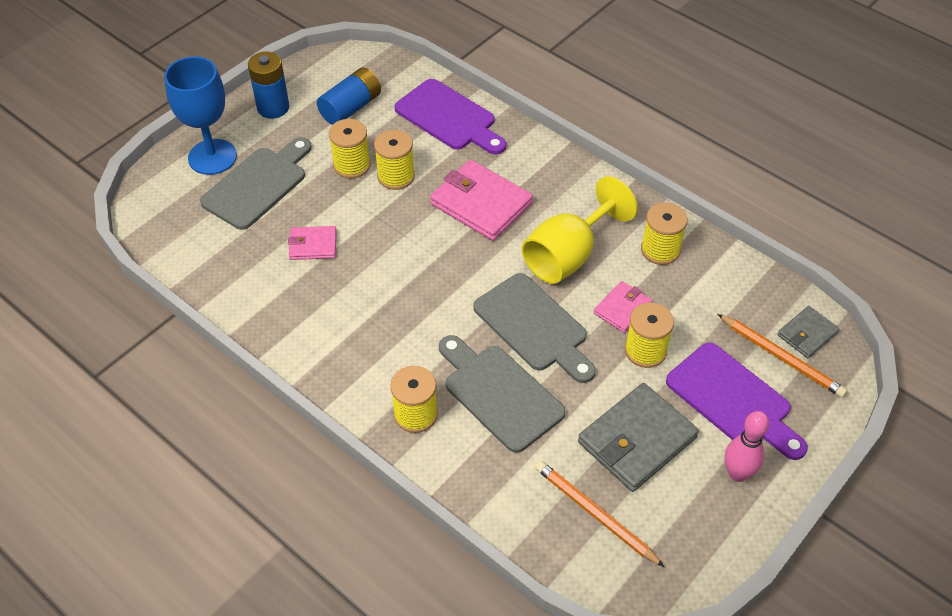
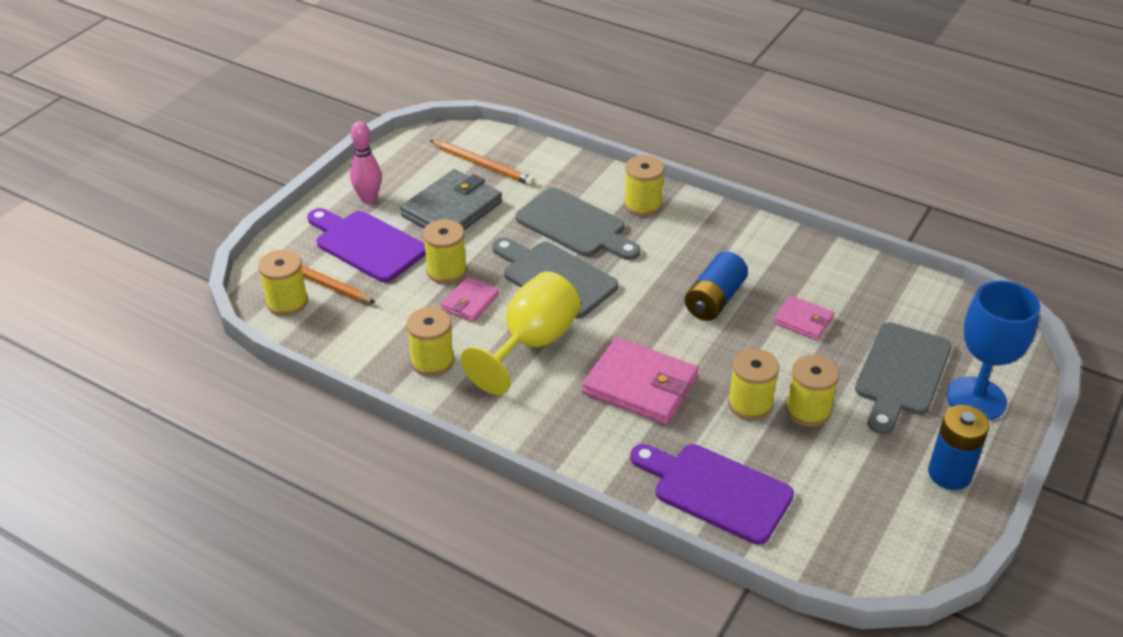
camera: 170 degrees right, 10 degrees down
pink wallet [288,226,337,260] -> pink wallet turned 45 degrees clockwise [773,296,834,340]
blue battery [317,68,381,125] -> blue battery moved to [685,251,748,321]
grey wallet [777,306,839,358] -> yellow spool [258,250,308,316]

